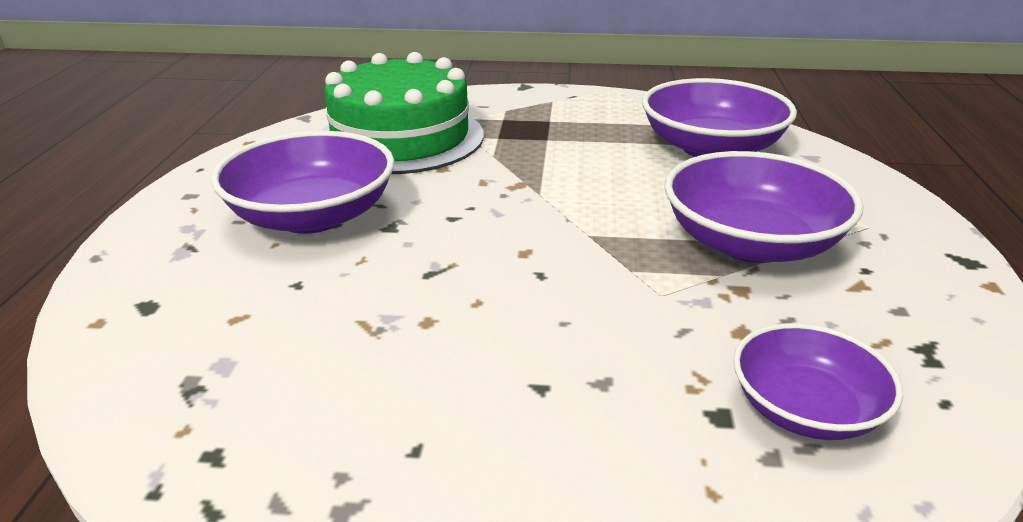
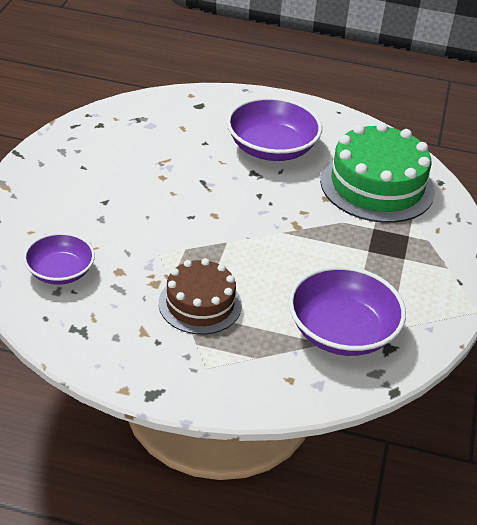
camera: 95 degrees right, 10 degrees up
purple bowl [665,151,863,263] -> brown cake [159,258,242,335]

